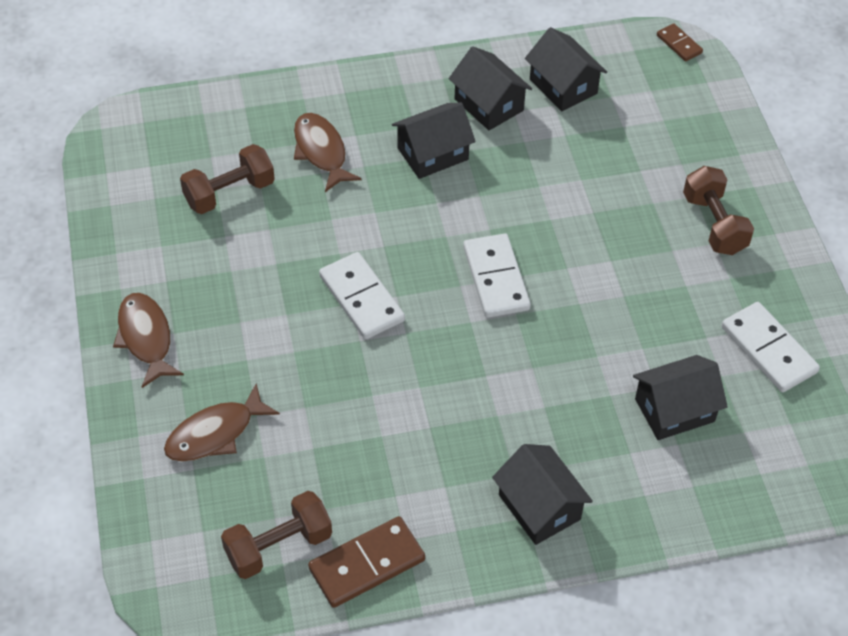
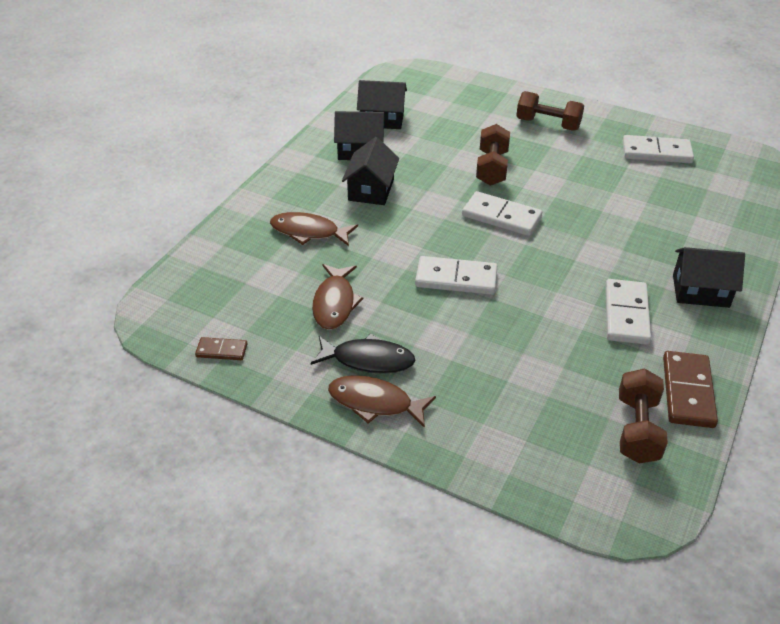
camera: 50 degrees left, 10 degrees down
brown fish [164,384,280,461] -> brown fish moved to [312,264,363,330]
brown dumbbell [180,144,275,214] -> brown dumbbell moved to [476,124,510,186]
black house [633,355,728,440] -> none
brown domino [657,23,703,61] -> brown domino moved to [195,337,247,360]
none -> black fish [311,333,415,374]
none -> white domino [605,279,651,345]

